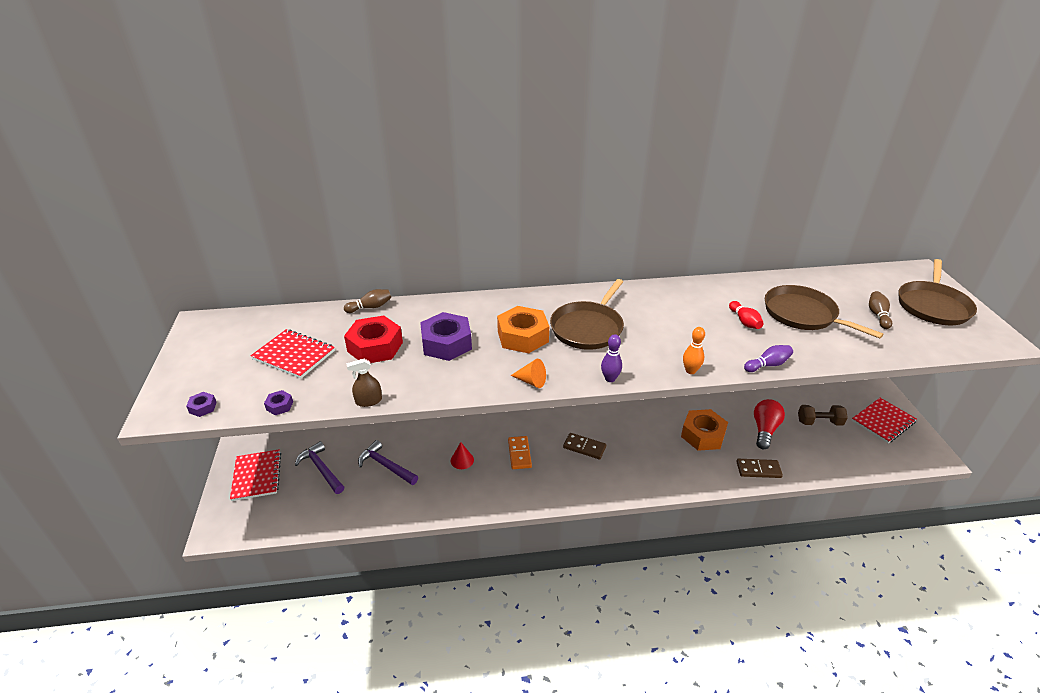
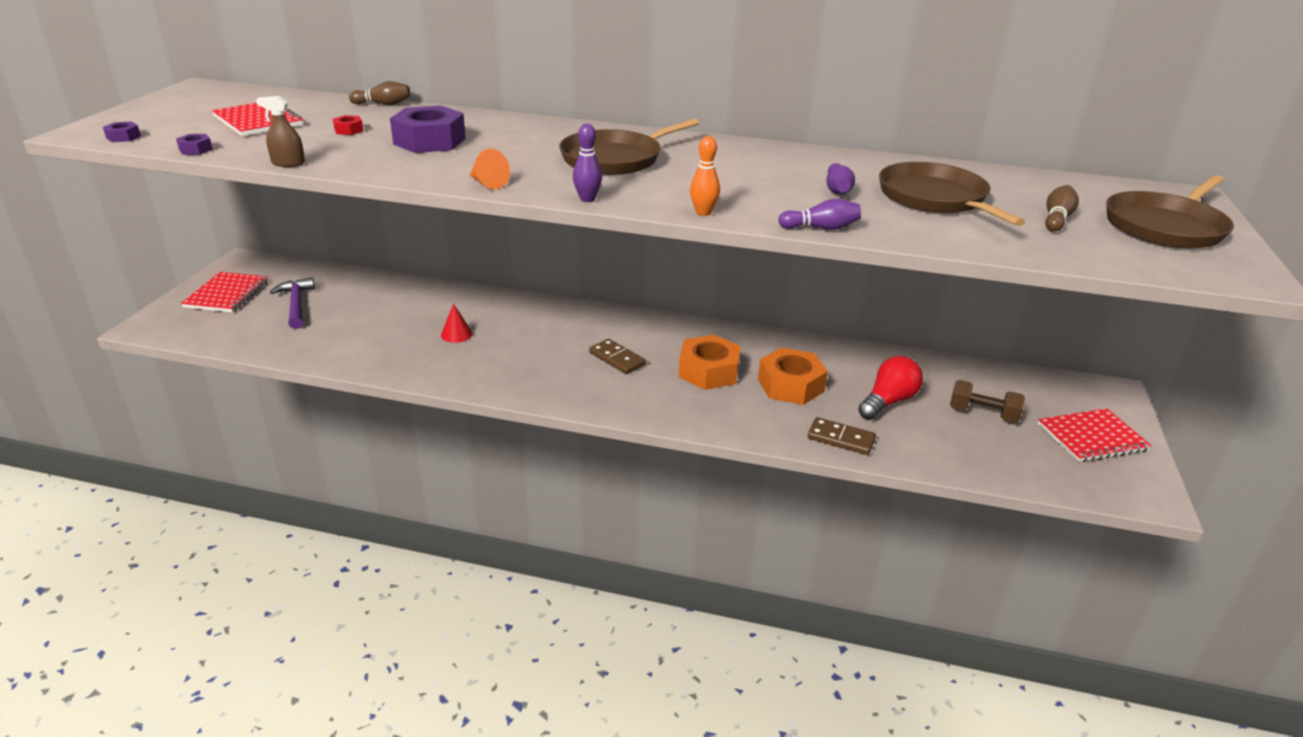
camera: 20 degrees right, 5 degrees down
red nut [344,315,403,363] -> red nut [333,115,364,135], size x0.43
purple hammer [358,440,418,485] -> none
orange nut [497,306,549,353] -> orange nut moved to [678,335,741,390]
orange domino [508,436,532,469] -> none
red bowling pin [729,301,764,329] -> purple bowling pin [826,163,855,195]

